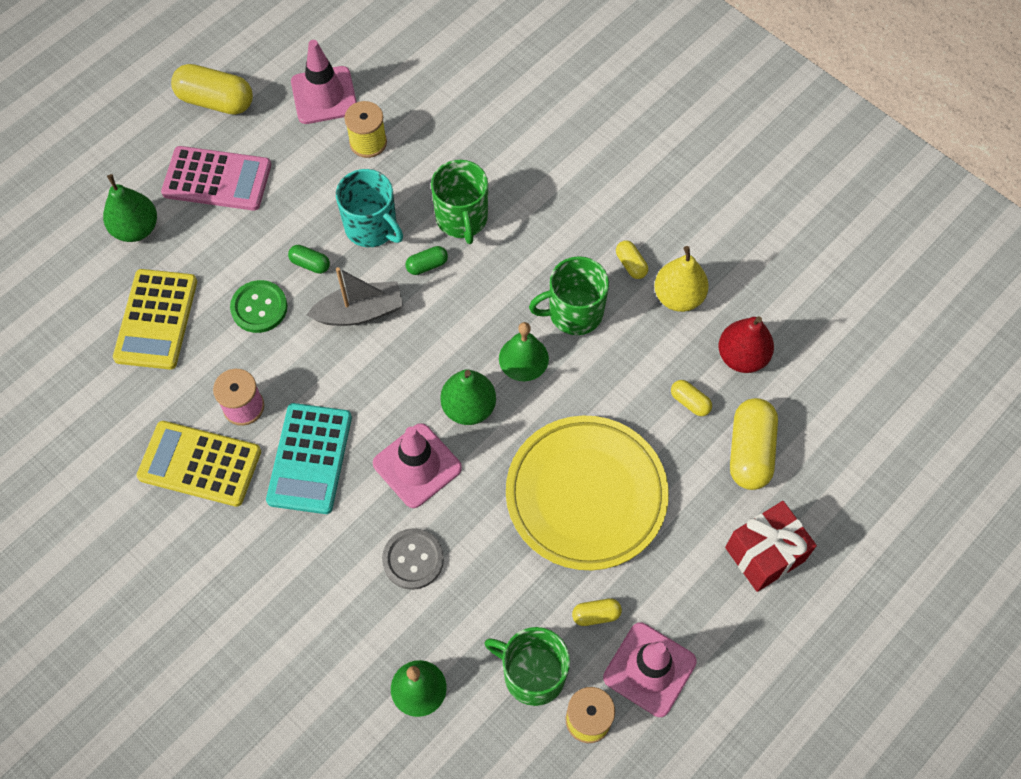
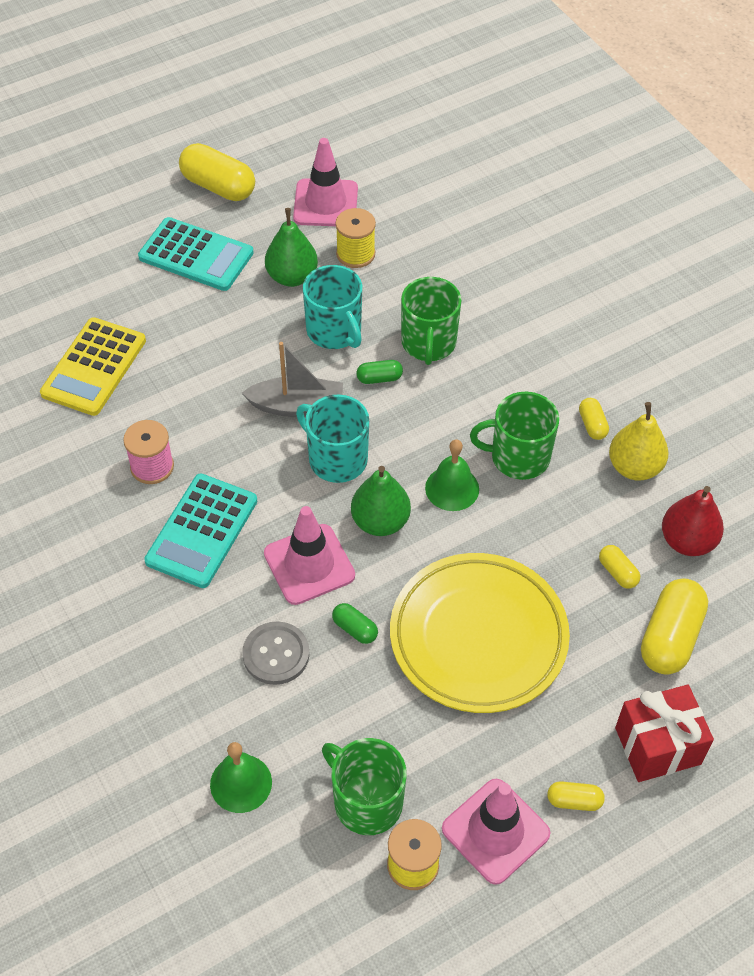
camera: 15 degrees right, 10 degrees down
green pear [103,174,157,242] -> green pear moved to [265,208,318,287]
yellow calculator [136,421,261,507] -> none
pink calculator [161,146,271,211] -> turquoise calculator [138,217,254,291]
green button [230,280,287,333] -> none
green capsule [288,245,330,274] -> green capsule moved to [332,603,378,644]
yellow capsule [572,598,622,626] -> yellow capsule moved to [547,781,605,811]
none -> turquoise mug [296,394,369,483]

